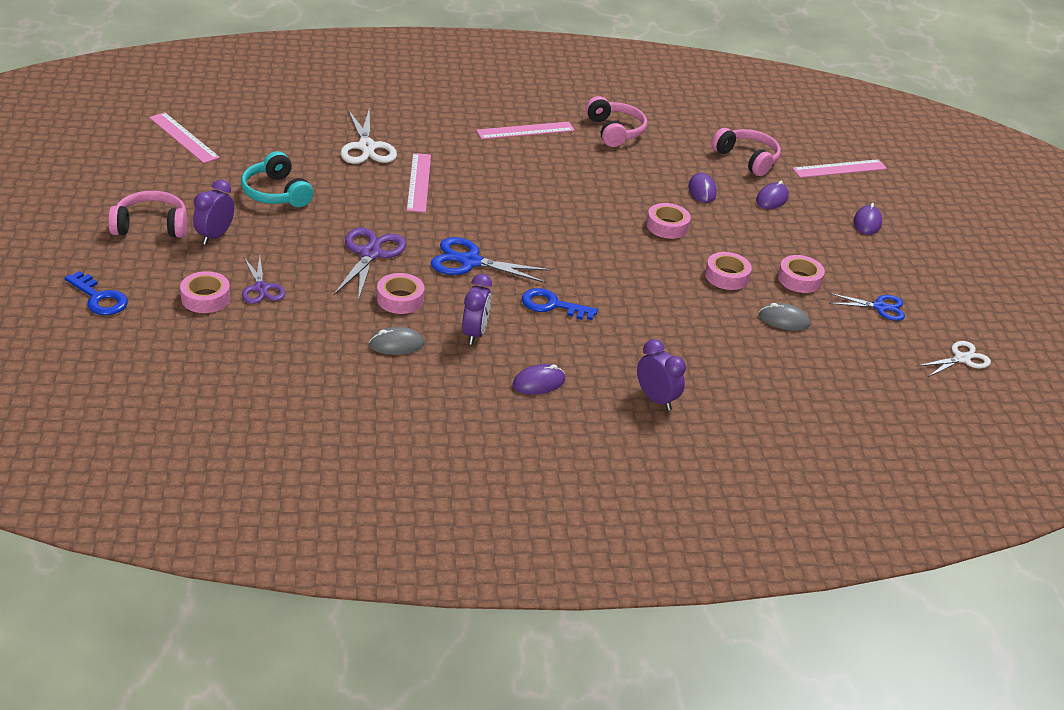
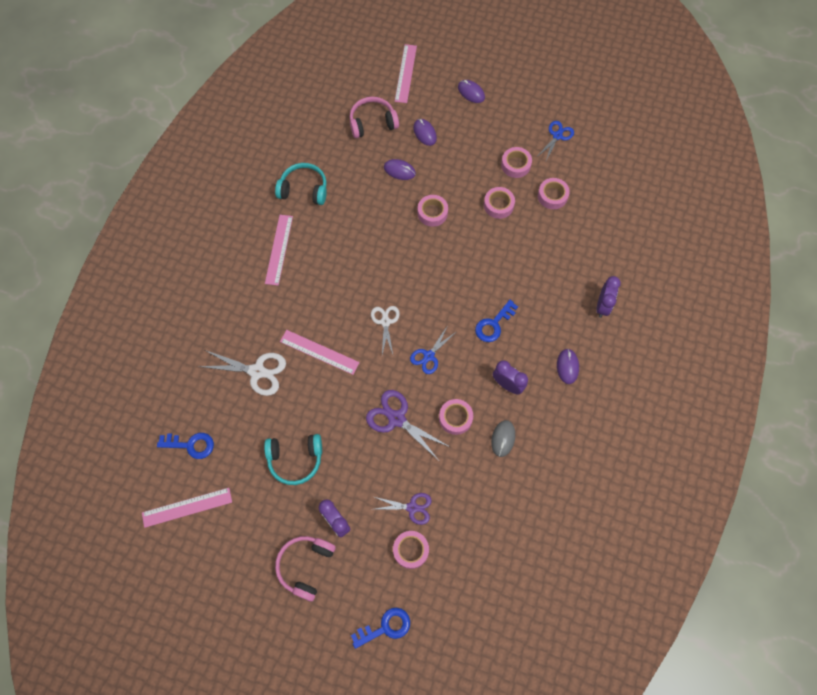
camera: 60 degrees left, 30 degrees up
blue scissors [431,237,551,283] -> blue scissors [410,327,456,374], size x0.65
pink headphones [586,96,647,147] -> turquoise headphones [275,163,327,205]
purple clock [637,339,686,411] -> purple clock turned 120 degrees clockwise [596,276,621,318]
grey mouse [759,303,810,331] -> pink tape [538,178,570,209]
white scissors [918,341,991,377] -> white scissors moved to [371,306,400,355]
none -> blue key [157,433,214,459]

